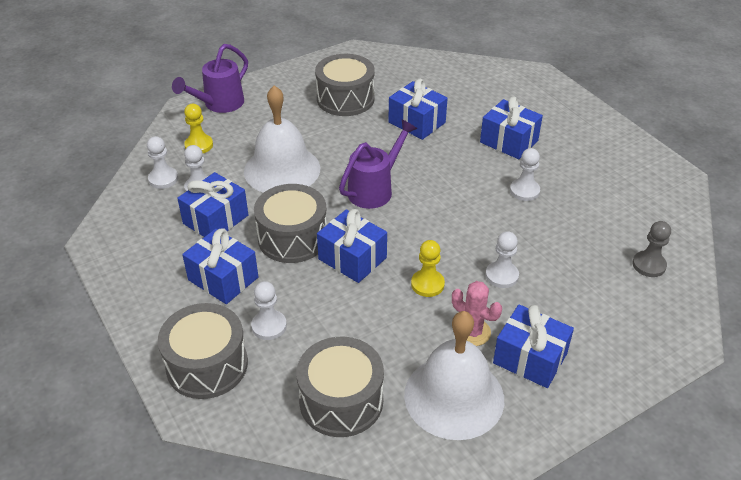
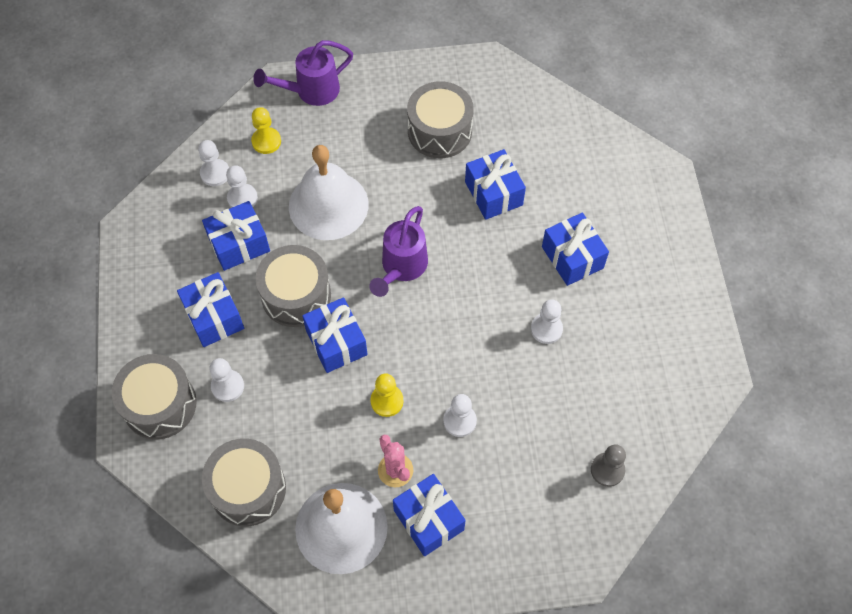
camera: 25 degrees right, 20 degrees up
purple watering can [339,119,417,209] -> purple watering can turned 135 degrees clockwise [369,206,428,297]

